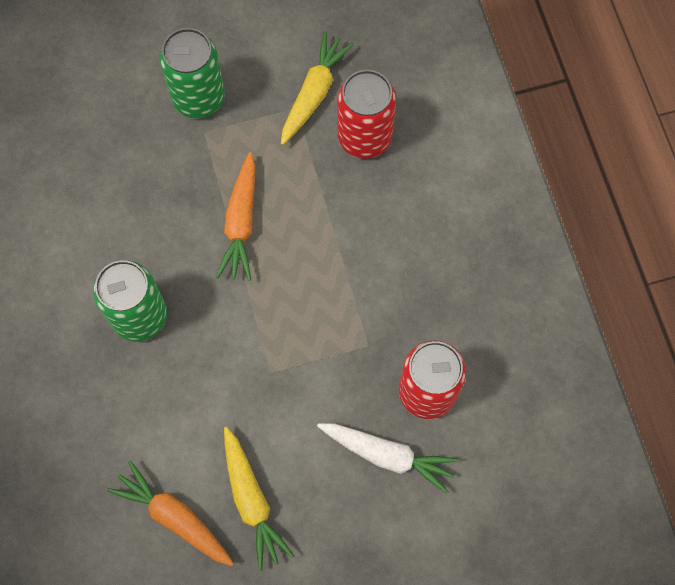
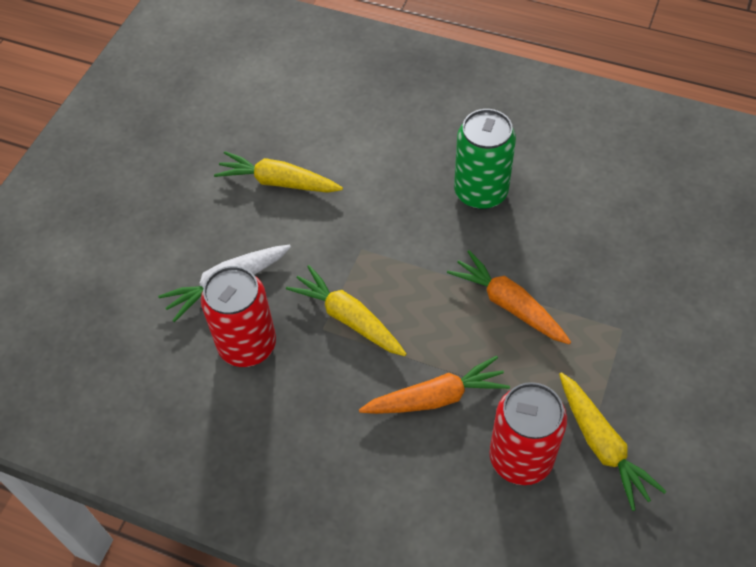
camera: 130 degrees right, 15 degrees down
orange carrot [107,461,234,566] -> orange carrot moved to [359,356,510,414]
green can [159,28,225,118] -> none
none -> yellow carrot [286,265,407,356]

